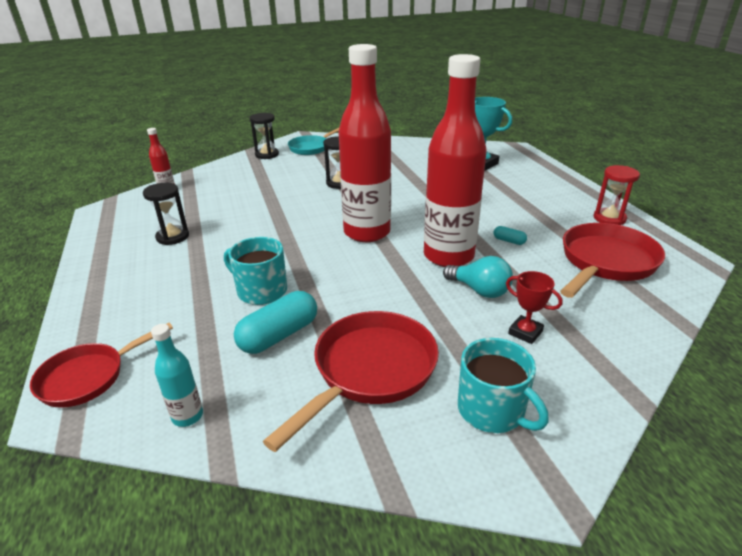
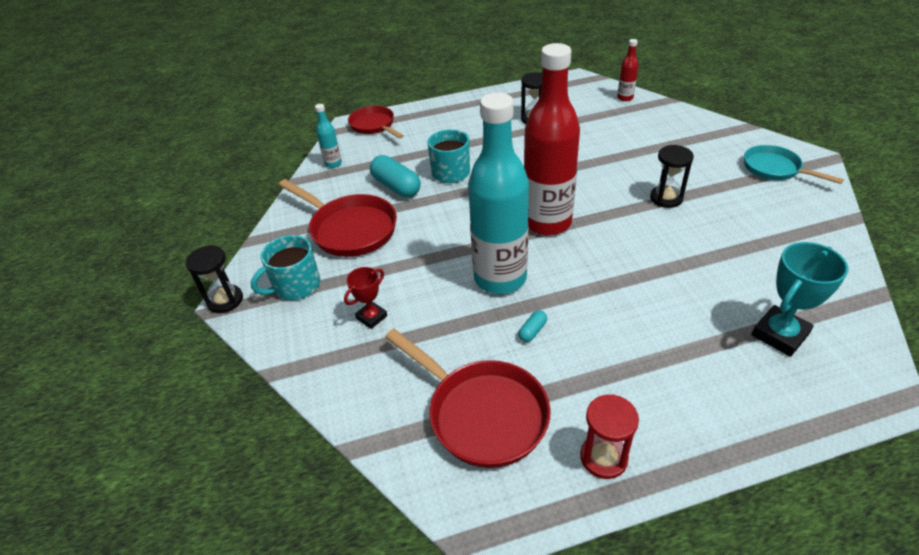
camera: 95 degrees right, 10 degrees up
black hourglass [250,113,279,159] -> black hourglass moved to [186,245,243,313]
red bottle [424,54,487,267] -> turquoise bottle [468,93,529,294]
turquoise light bulb [443,256,513,298] -> none

